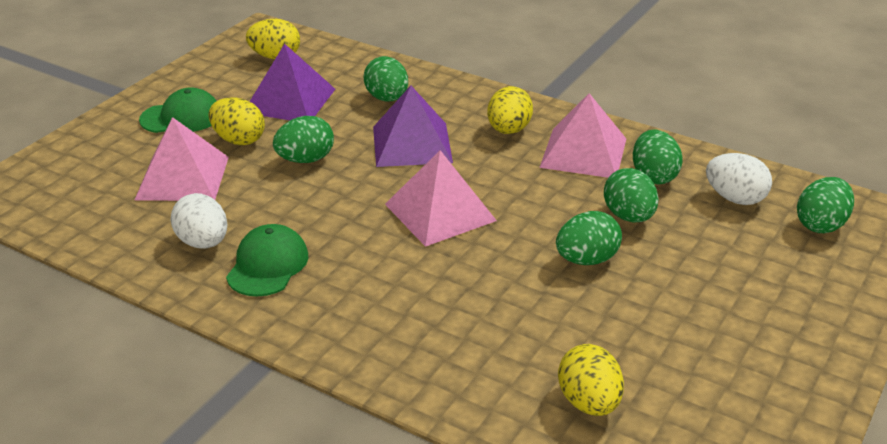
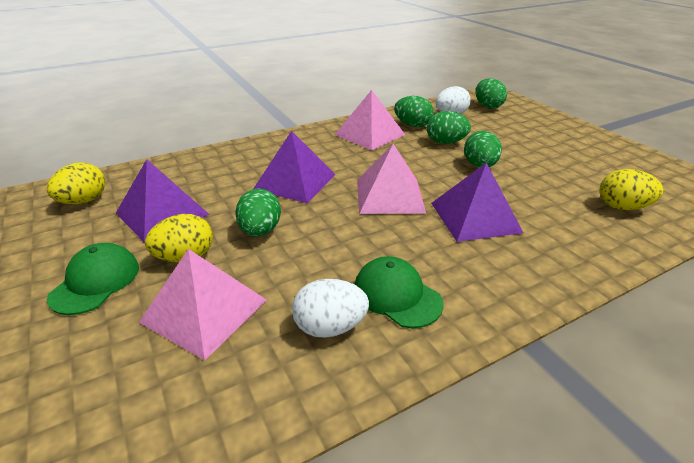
camera: 60 degrees left, 0 degrees up
green egg [363,56,408,102] -> none
yellow egg [487,86,533,134] -> none
none -> purple pyramid [431,162,523,242]

